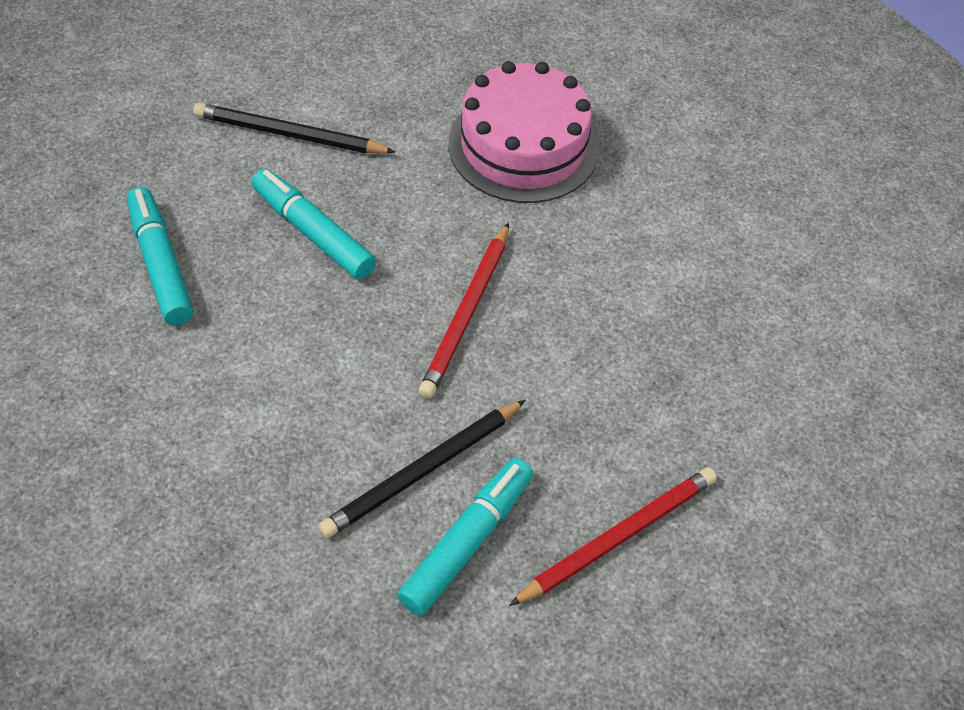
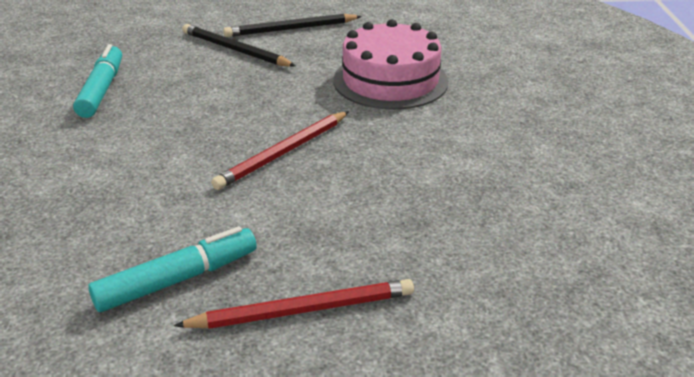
camera: 25 degrees right, 20 degrees down
turquoise marker [251,169,376,280] -> none
black pencil [319,400,526,538] -> black pencil moved to [223,14,362,37]

